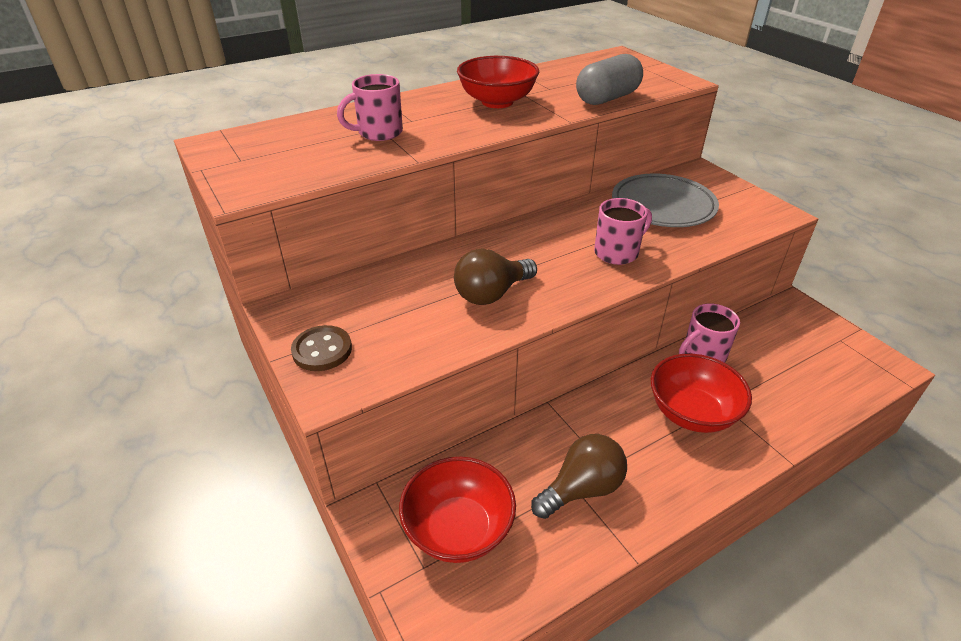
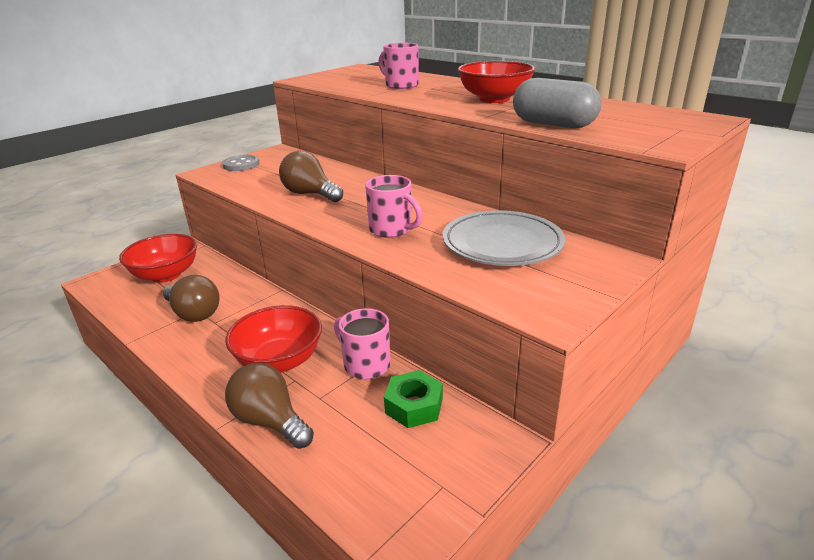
camera: 75 degrees right, 10 degrees down
brown button [291,325,352,371] -> grey button [222,155,259,171]
none -> brown light bulb [225,363,314,449]
none -> green nut [384,370,443,428]

